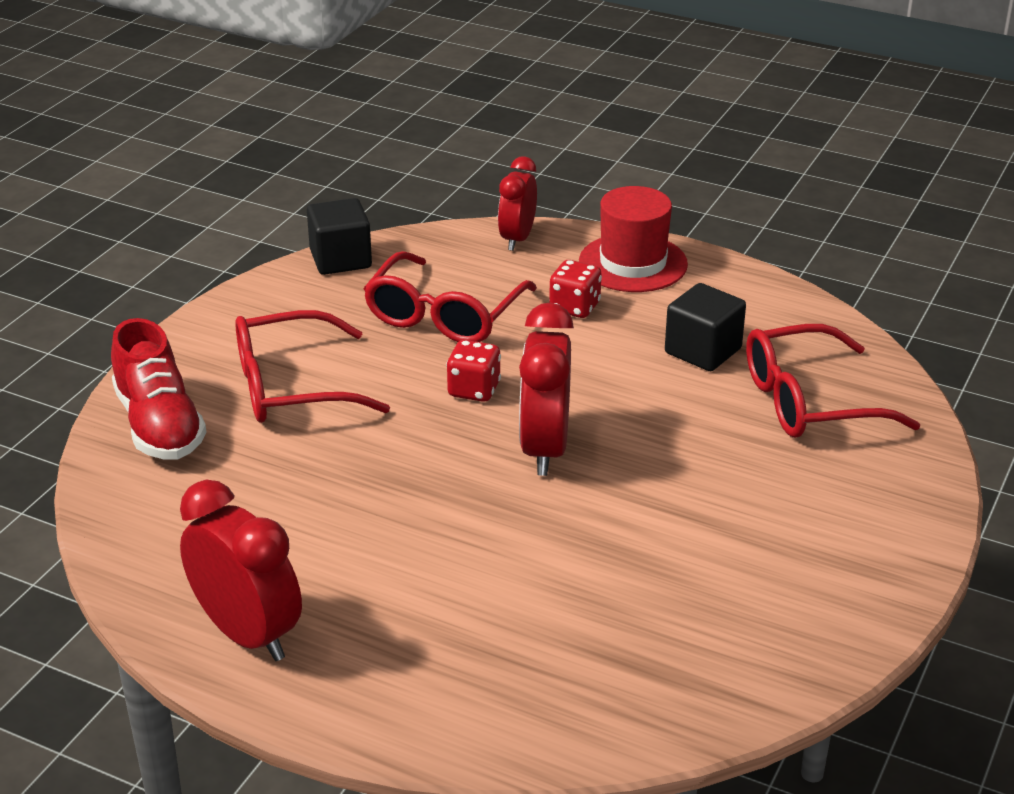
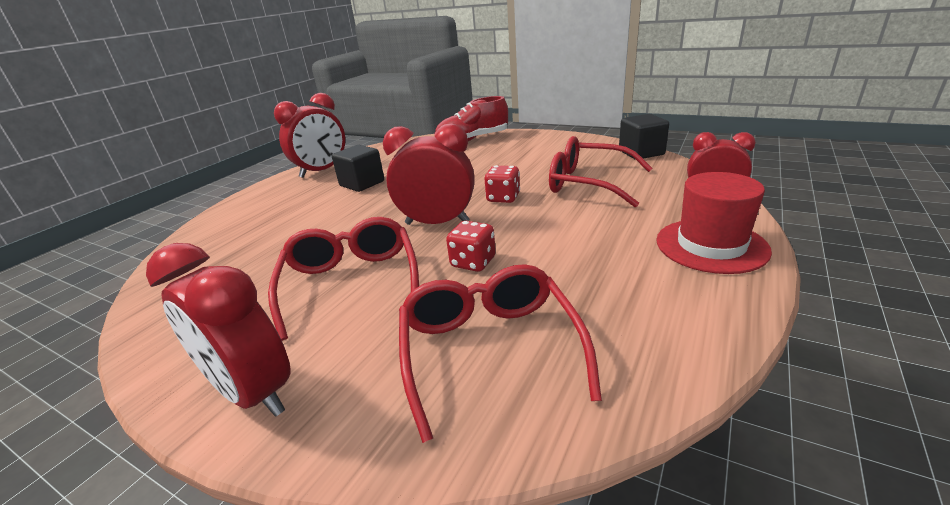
camera: 95 degrees right, 5 degrees down
red glasses [235,310,390,423] -> red glasses moved to [268,217,419,341]
red dice [549,260,602,318] -> red dice moved to [446,221,496,272]
black cube [665,283,746,371] -> black cube moved to [332,145,384,192]
none -> red clock [146,243,290,417]

